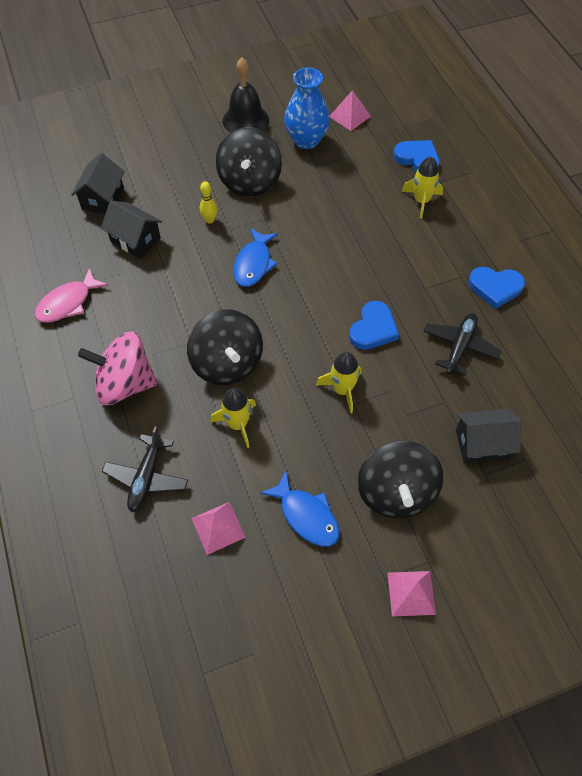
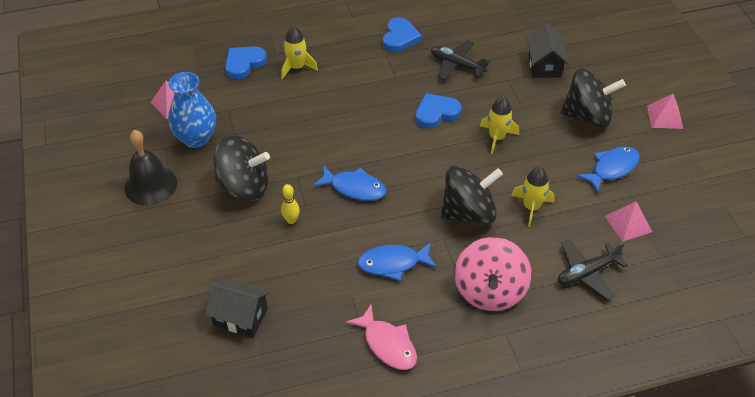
camera: 85 degrees left, 10 degrees down
black house [101,201,162,259] -> none
black plane [102,427,188,512] -> black plane turned 135 degrees clockwise [558,239,628,300]
blue heart [349,301,399,350] -> blue heart turned 60 degrees counterclockwise [415,93,461,129]
none -> blue fish [357,242,437,281]

